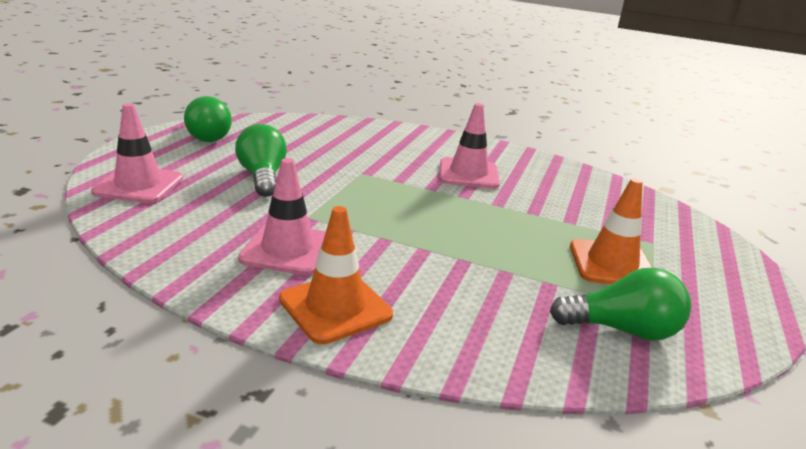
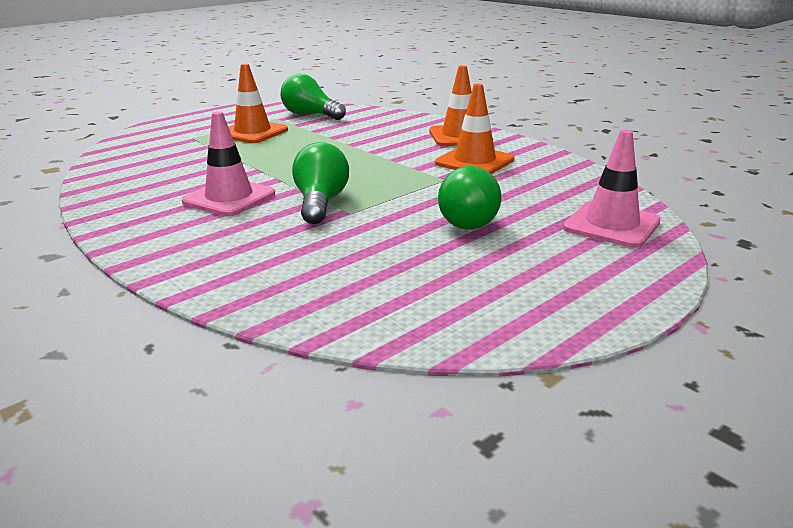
camera: 150 degrees left, 0 degrees up
green light bulb [184,96,232,142] -> green light bulb moved to [292,142,349,224]
pink traffic cone [238,158,326,275] -> orange traffic cone [435,84,514,174]

